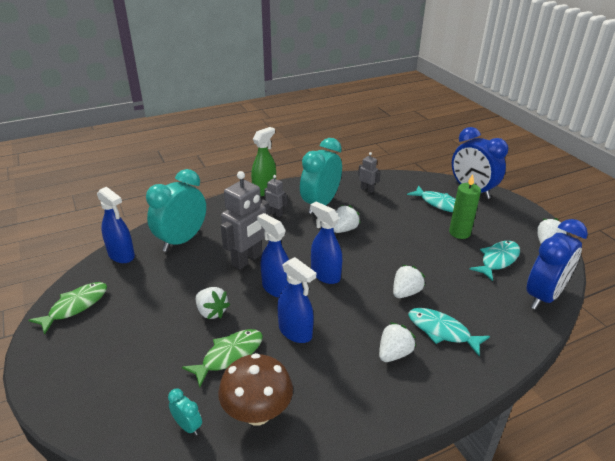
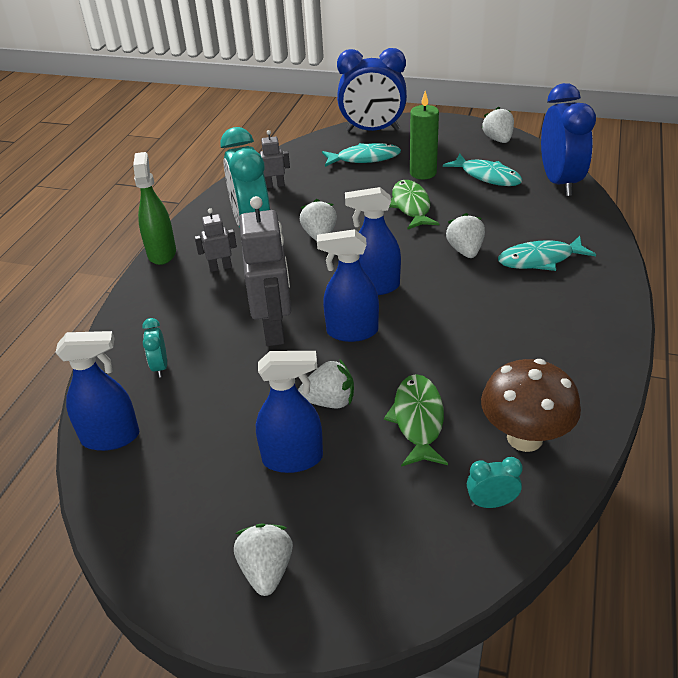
camera: 45 degrees left, 5 degrees up
green fish [28,282,107,335] -> green fish moved to [389,180,440,229]
turquoise clock [146,169,206,252] -> turquoise clock [142,318,167,377], size x0.43
blue spray bottle [278,257,316,343] -> blue spray bottle moved to [256,351,323,473]
white strawberry [379,322,416,362] -> white strawberry moved to [234,524,293,596]
turquoise fish [470,241,520,281] -> turquoise fish turned 135 degrees clockwise [443,153,523,186]

